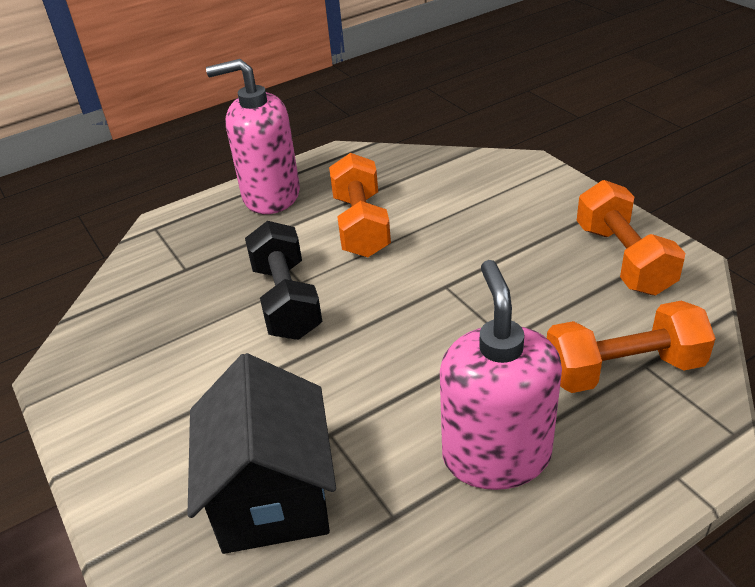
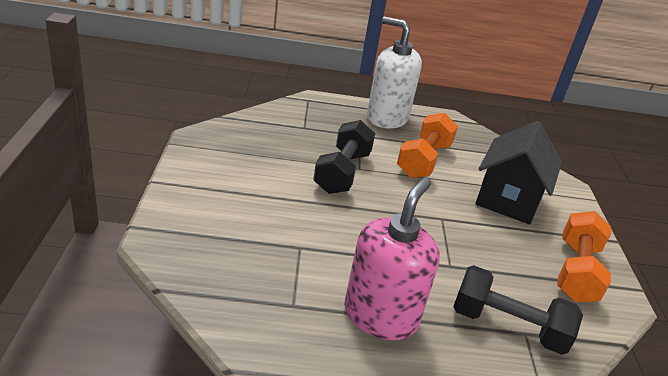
camera: 25 degrees right, 5 degrees down
black house [187,353,336,554] -> black house moved to [476,121,562,224]
pink soap dispenser [206,59,300,214] -> white soap dispenser [367,17,422,129]
orange dumbbell [547,301,716,393] -> black dumbbell [453,265,583,355]

